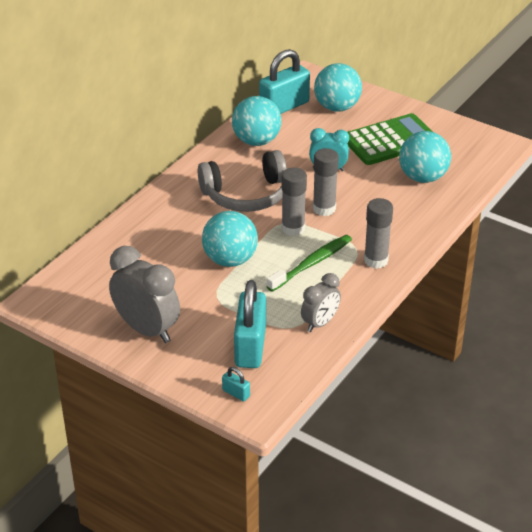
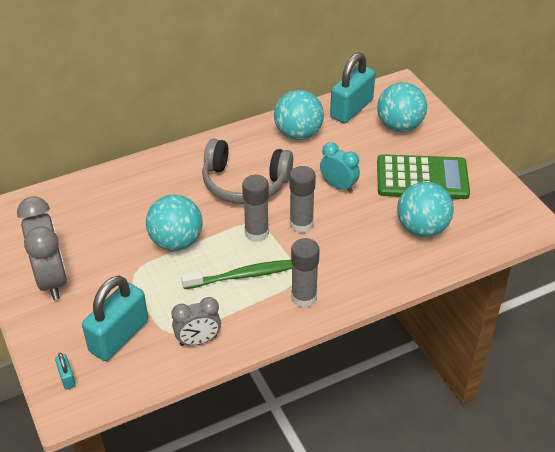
camera: 30 degrees right, 5 degrees up
turquoise padlock [259,49,310,114] -> turquoise padlock turned 45 degrees counterclockwise [330,52,375,123]

